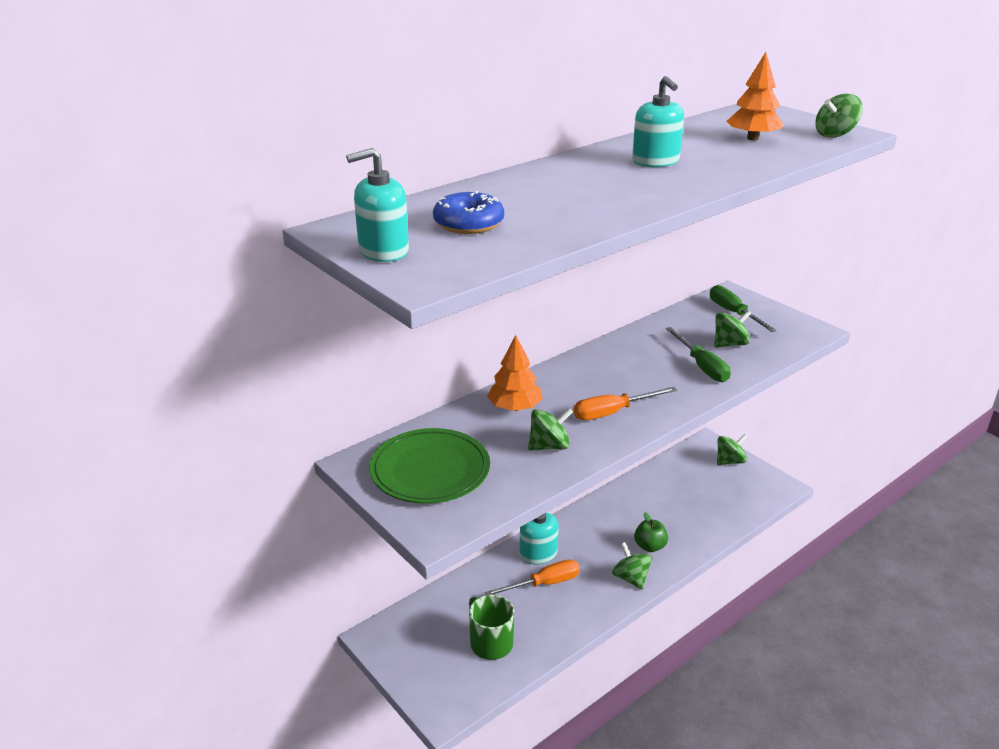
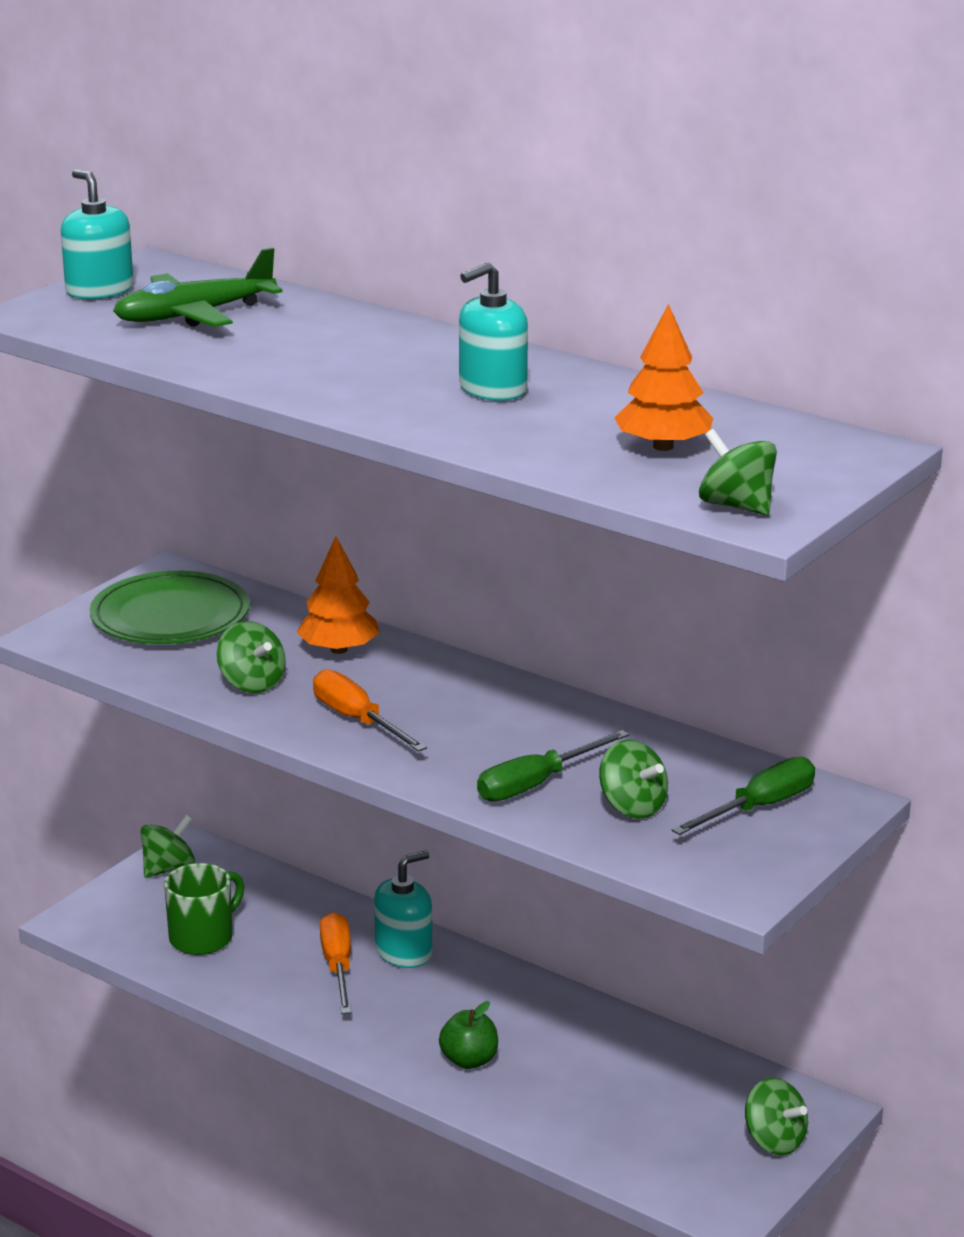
camera: 75 degrees right, 5 degrees down
blue donut [433,191,504,234] -> green plane [113,248,283,327]
orange screwdriver [485,559,580,595] -> orange screwdriver turned 150 degrees counterclockwise [320,912,351,1014]
green spinning top [612,542,652,590] -> green spinning top moved to [140,815,195,878]

